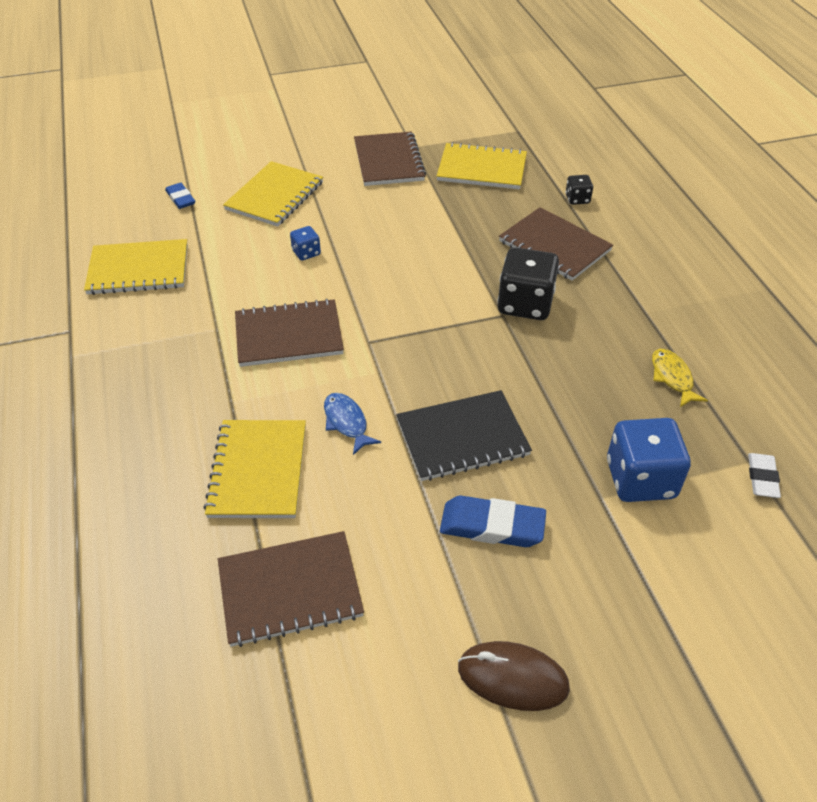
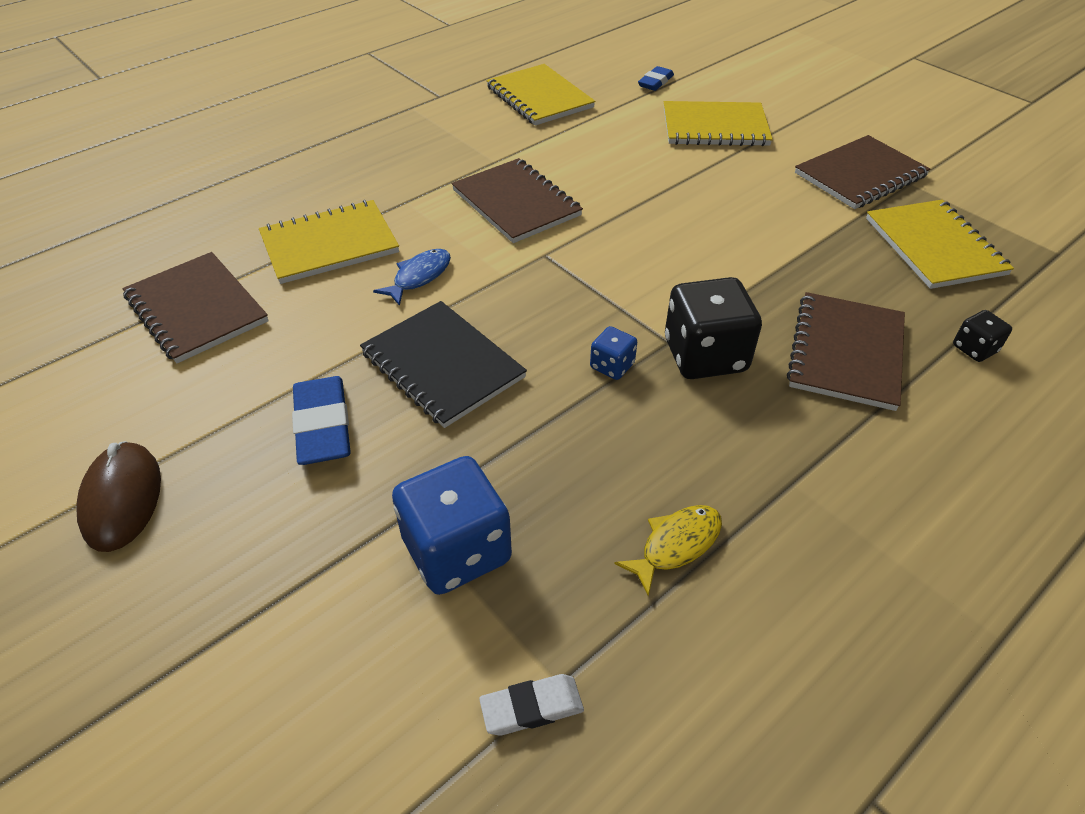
camera: 65 degrees right, 0 degrees up
blue dice [290,226,321,261] -> blue dice moved to [590,326,637,380]

